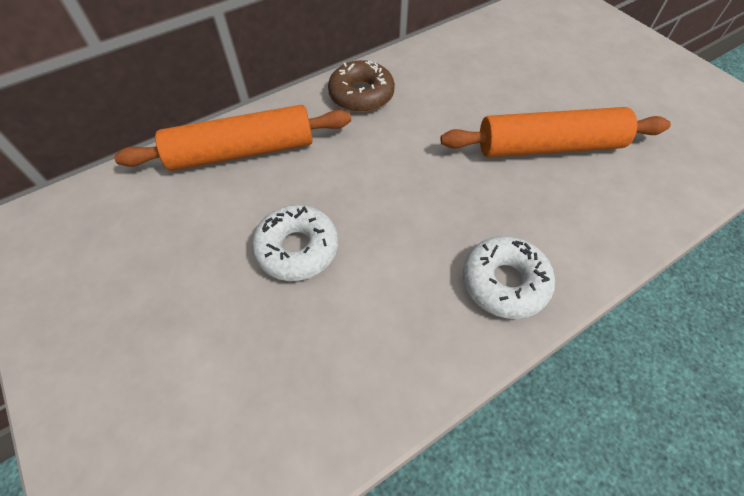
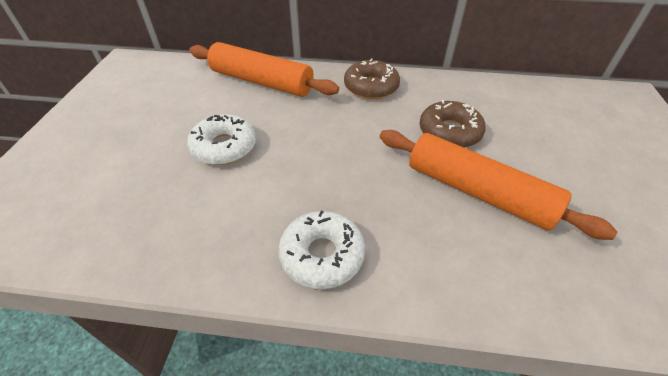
camera: 40 degrees right, 10 degrees down
none -> brown donut [419,100,486,148]

